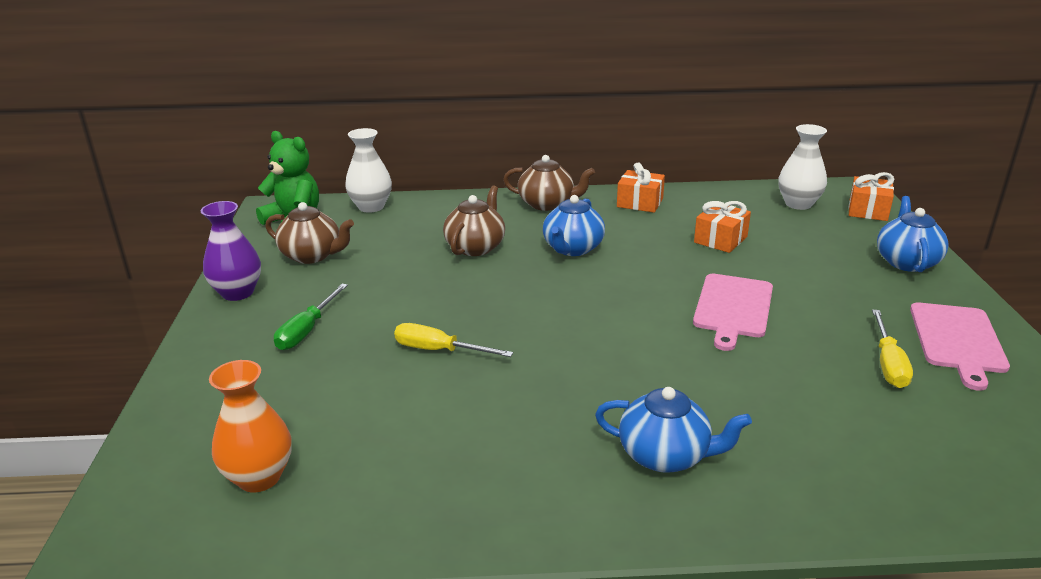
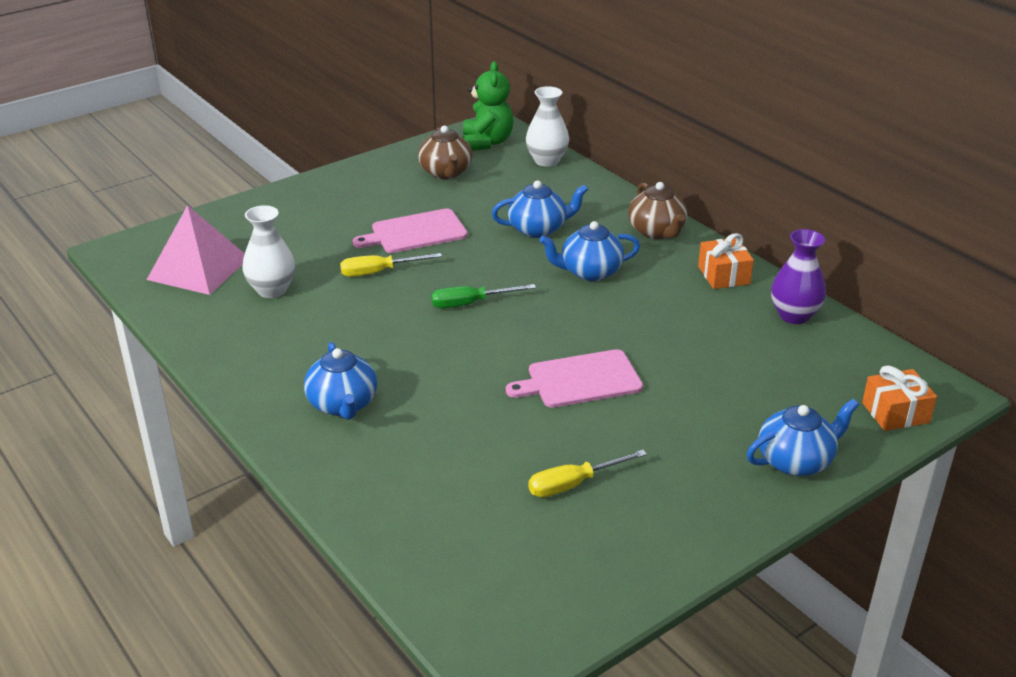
camera: 55 degrees right, 5 degrees up
purple vase [201,201,261,301] -> purple vase moved to [771,229,826,324]
orange vase [209,360,292,492] -> pink pyramid [147,205,245,295]
green screwdriver [274,284,348,350] -> green screwdriver moved to [431,284,536,308]
yellow screwdriver [394,323,513,357] -> yellow screwdriver turned 90 degrees counterclockwise [340,253,442,277]
brown teapot [443,185,505,256] -> blue teapot [492,181,588,238]
orange gift [694,201,751,253] -> none
white vase [778,124,827,210] -> white vase moved to [242,205,295,298]
pink cutting board [910,302,1010,391] -> pink cutting board moved to [353,208,468,253]

